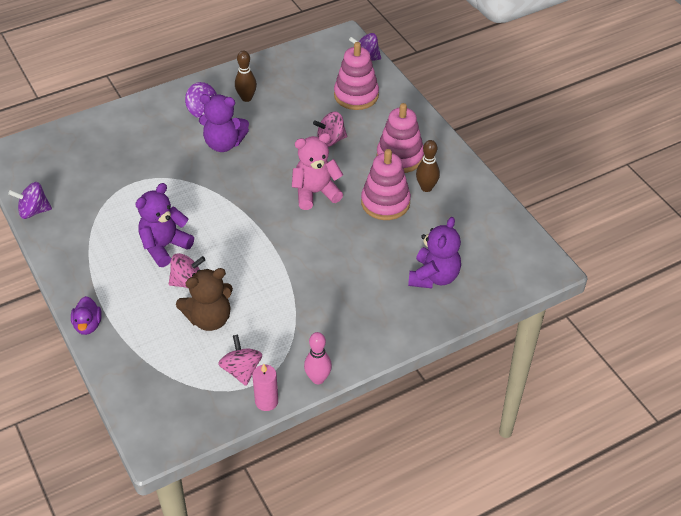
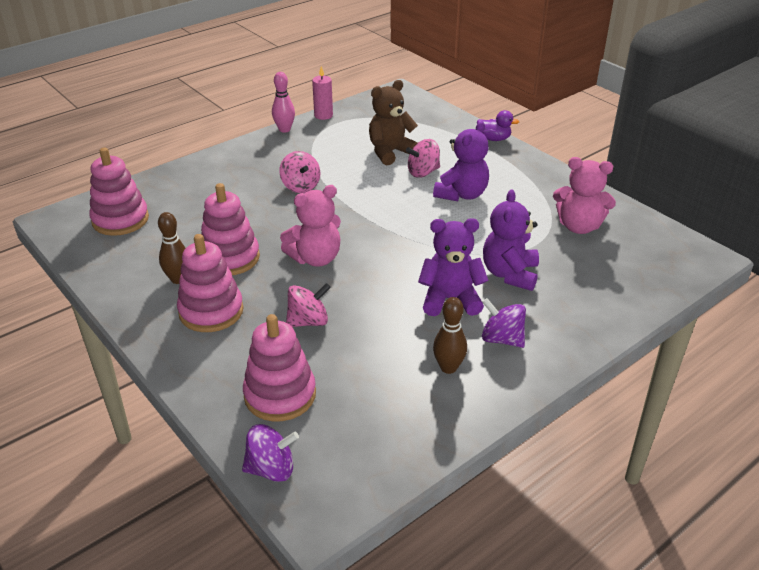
camera: 170 degrees right, 10 degrees down
purple spinning top [8,182,52,219] -> none
purple duck [71,296,102,335] -> purple duck turned 120 degrees clockwise [477,110,519,141]
pink spinning top [218,335,262,386] -> pink spinning top moved to [279,151,320,193]
purple teddy bear [408,217,461,288] -> purple teddy bear moved to [483,189,539,291]
none -> pink stacking toy [89,148,149,236]
none -> pink teddy bear [553,157,616,234]

